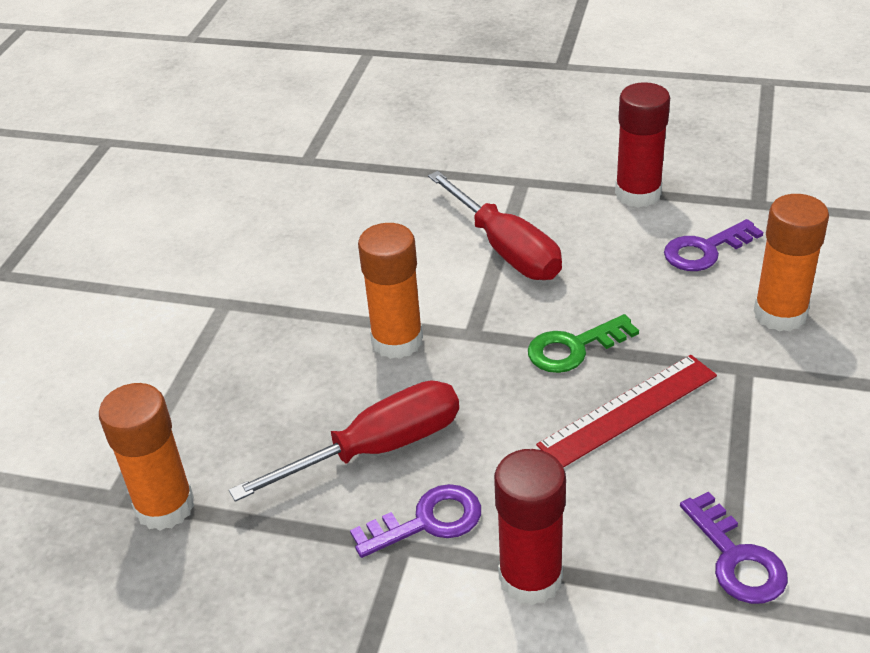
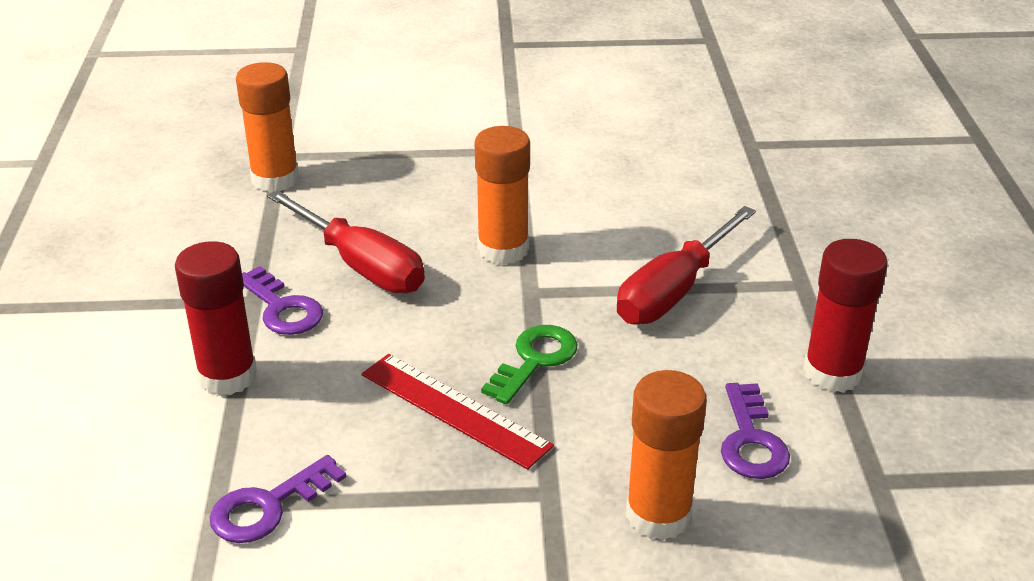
camera: 70 degrees right, 5 degrees down
green key [528,314,639,373] -> green key turned 75 degrees clockwise [481,325,578,404]
purple key [664,219,763,271] -> purple key turned 135 degrees counterclockwise [721,383,790,479]

